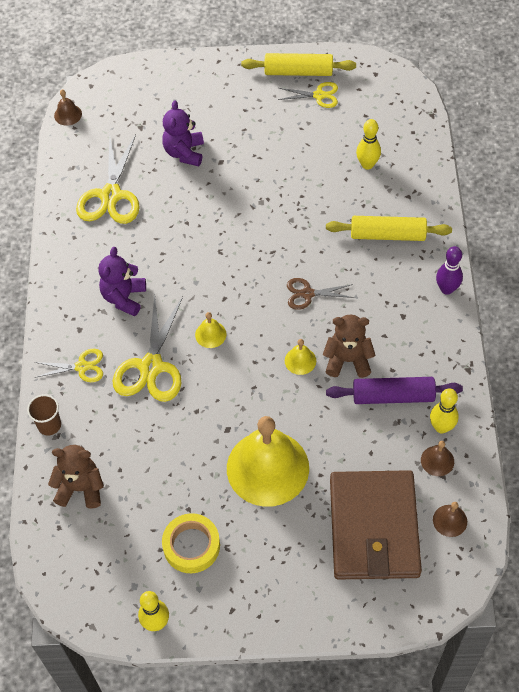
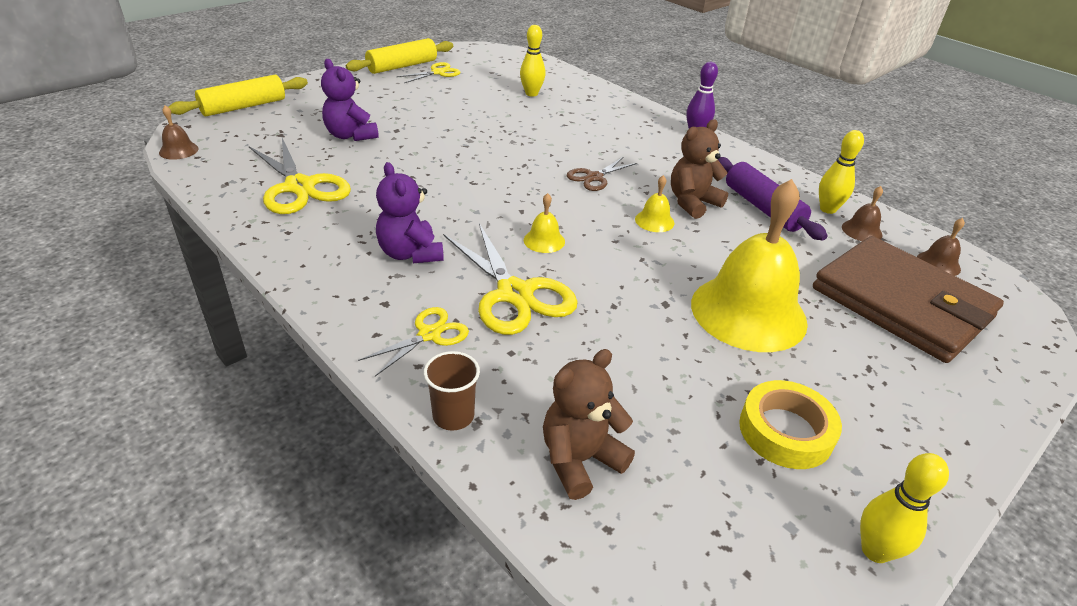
camera: 45 degrees left, 20 degrees down
yellow rolling pin [326,216,452,241] -> yellow rolling pin moved to [169,75,308,116]
purple rolling pin [326,377,463,404] -> purple rolling pin turned 75 degrees counterclockwise [718,157,828,240]

